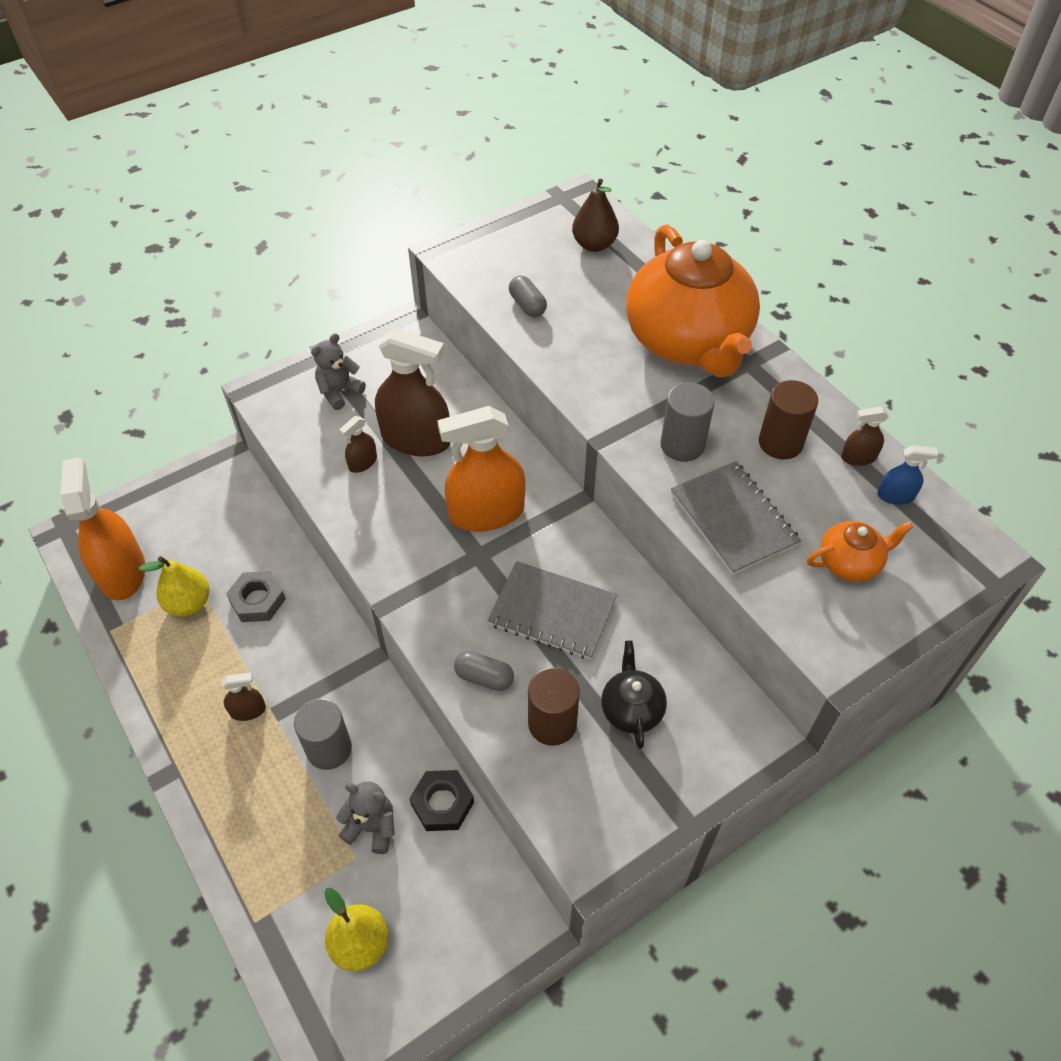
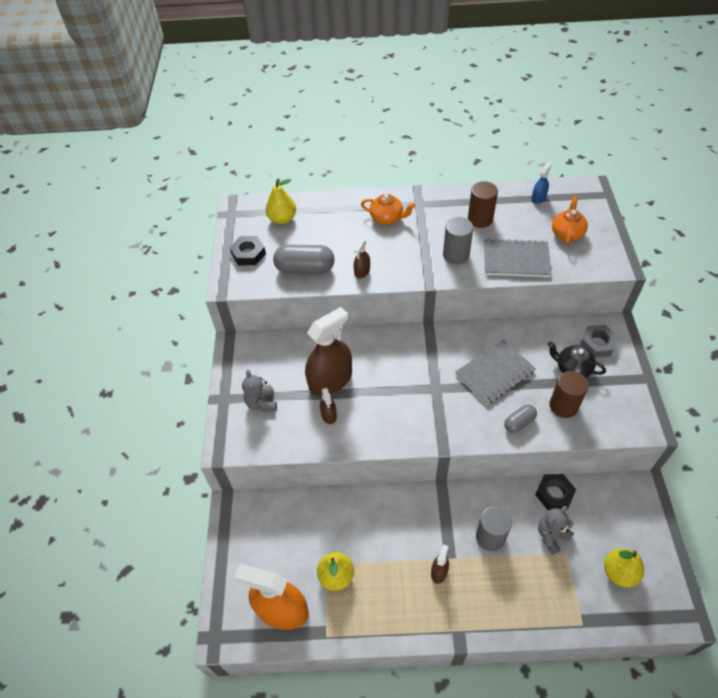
camera: 55 degrees left, 0 degrees up
grey nut [226,571,286,622] -> grey nut moved to [580,325,619,357]
orange spray bottle [437,406,526,532] -> none
grey capsule [509,276,547,317] -> grey capsule [273,245,335,274], size x1.76
brown pear [572,179,619,252] -> yellow pear [266,179,296,224]
orange teapot [626,225,760,377] -> orange teapot [361,194,416,225], size x0.43
brown spray bottle [841,407,889,466] -> brown spray bottle moved to [354,240,370,279]
none -> black nut [230,236,266,265]

